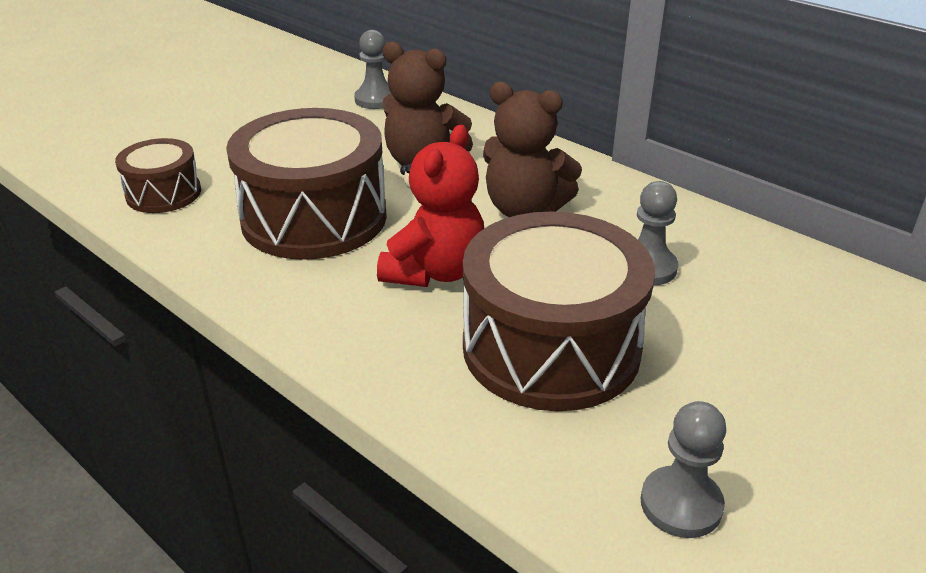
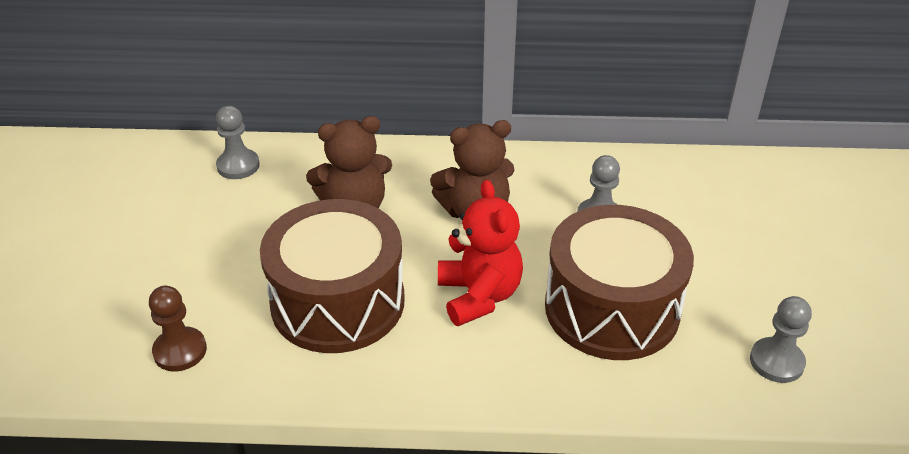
camera: 40 degrees left, 5 degrees up
brown drum [115,138,201,213] -> brown pawn [149,286,207,371]

